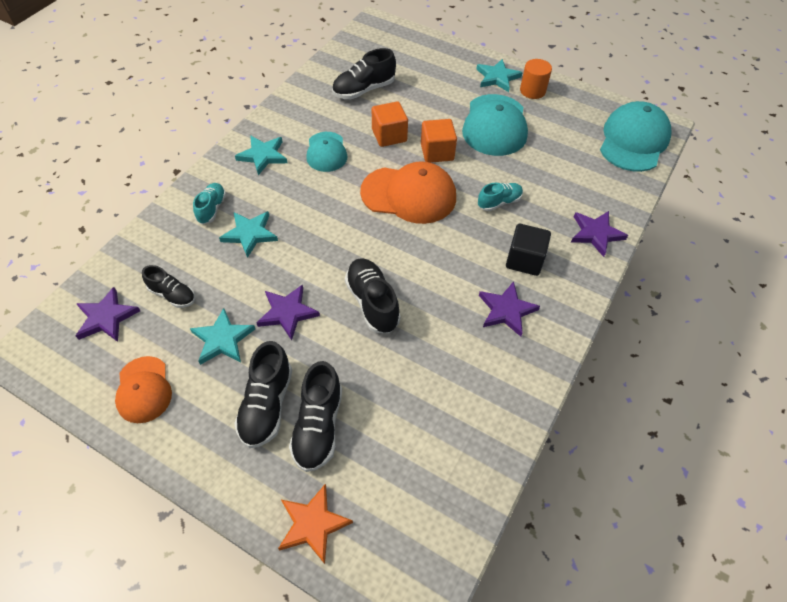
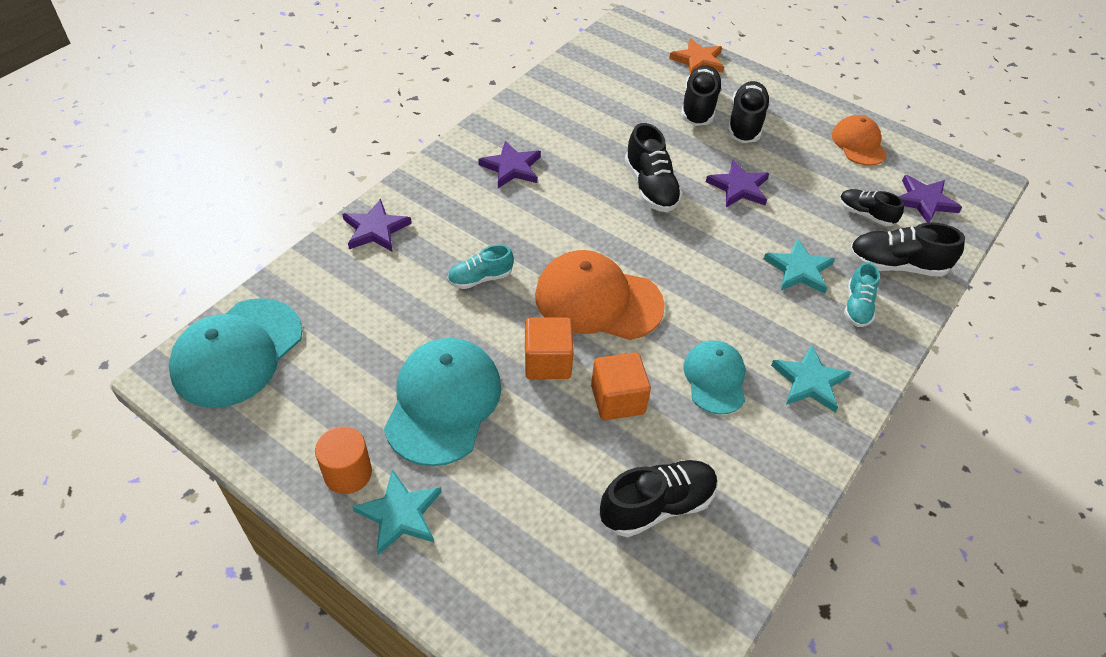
camera: 175 degrees left, 5 degrees down
turquoise star [190,308,255,365] -> none
black cube [506,224,551,276] -> none
none -> black shoe [849,222,965,277]

